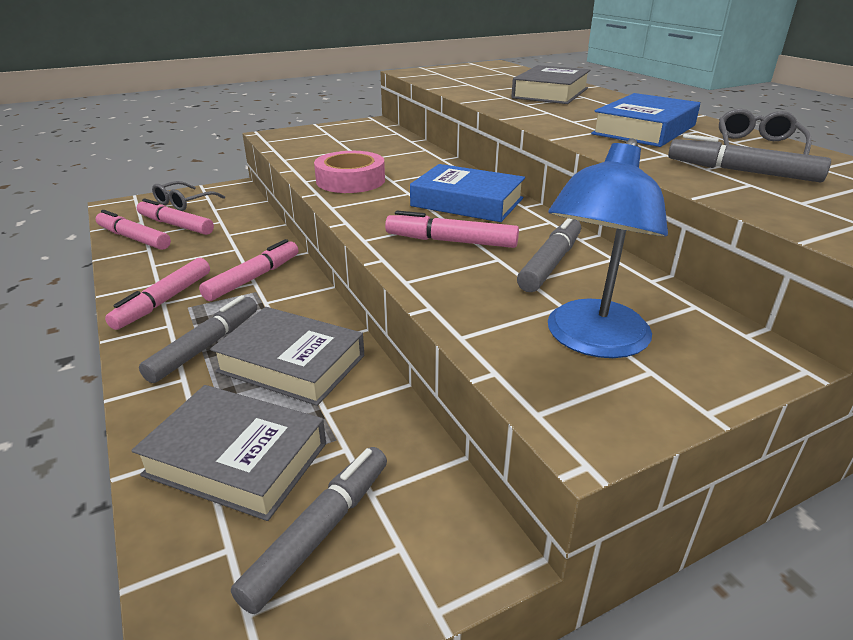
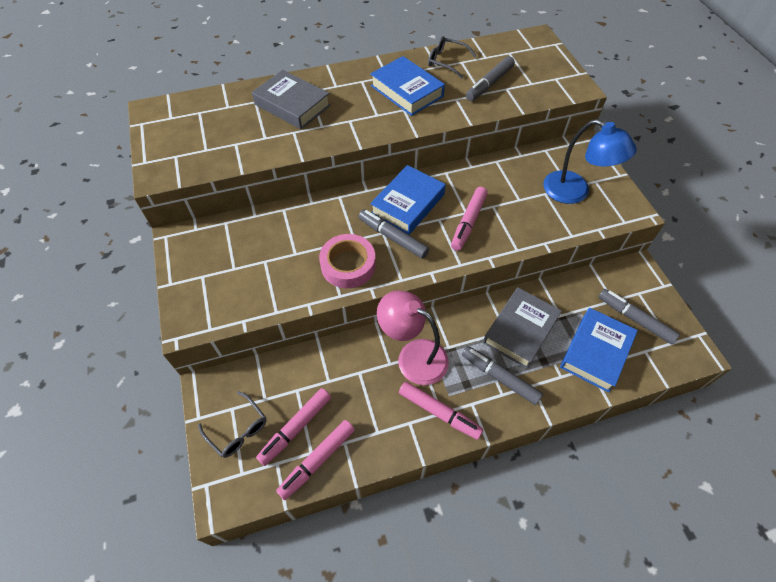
camera: 80 degrees left, 25 degrees up
grey book [131,385,326,521] -> blue book [560,308,638,393]
pink marker [199,239,298,301] -> pink lamp [377,291,449,385]
grey marker [517,218,581,292] -> grey marker moved to [358,209,429,259]

